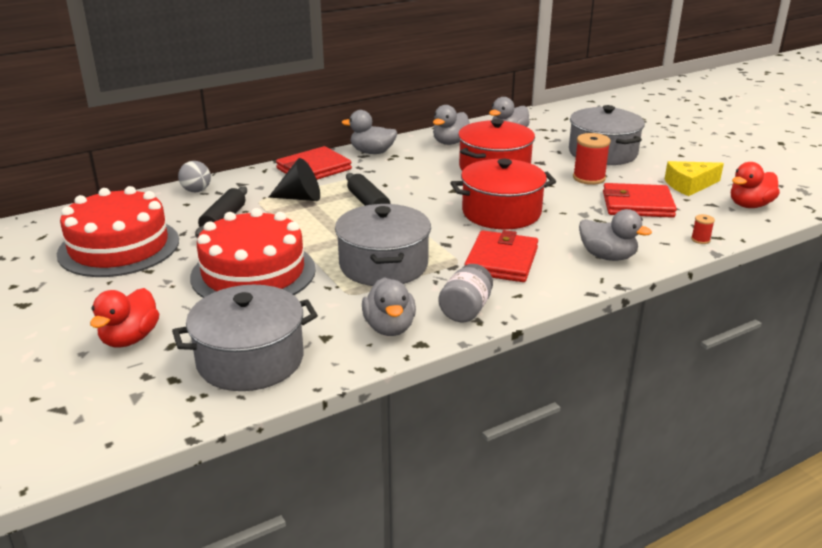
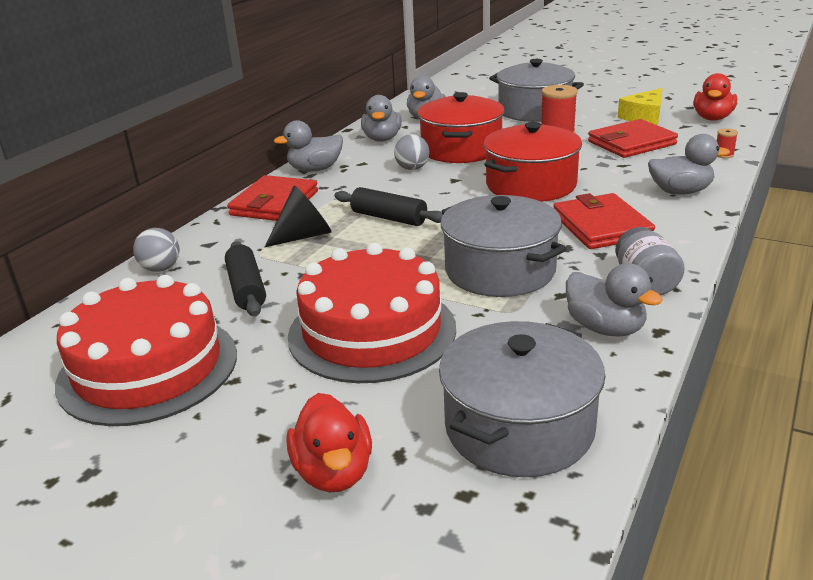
camera: 30 degrees left, 0 degrees up
none -> grey ball [394,134,429,170]

